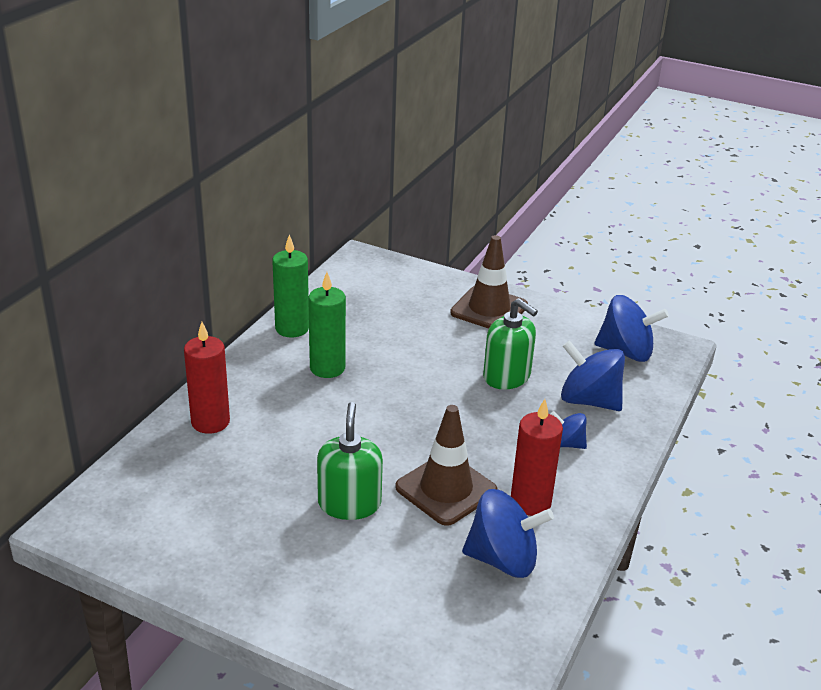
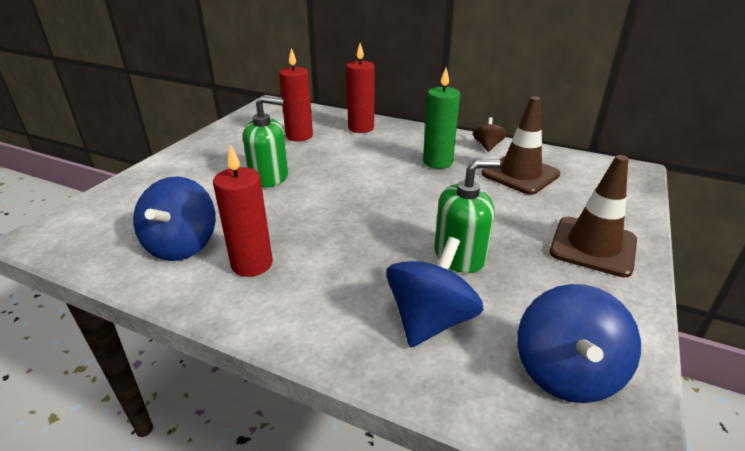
camera: 90 degrees right, 0 degrees up
green candle [272,234,309,338] -> brown spinning top [473,117,507,152]
brown traffic cone [395,405,498,526] -> brown traffic cone moved to [482,96,560,195]
green soap dispenser [483,298,538,390] -> green soap dispenser turned 150 degrees counterclockwise [434,160,502,273]
blue spinning top [551,411,587,449] -> none
none -> red candle [279,48,313,141]

